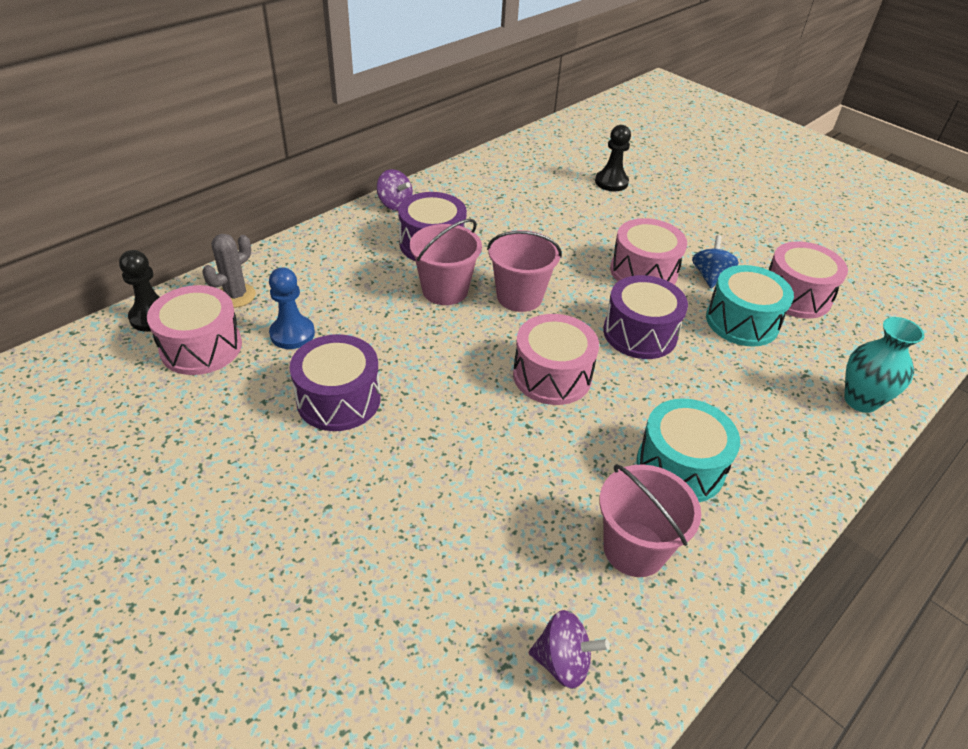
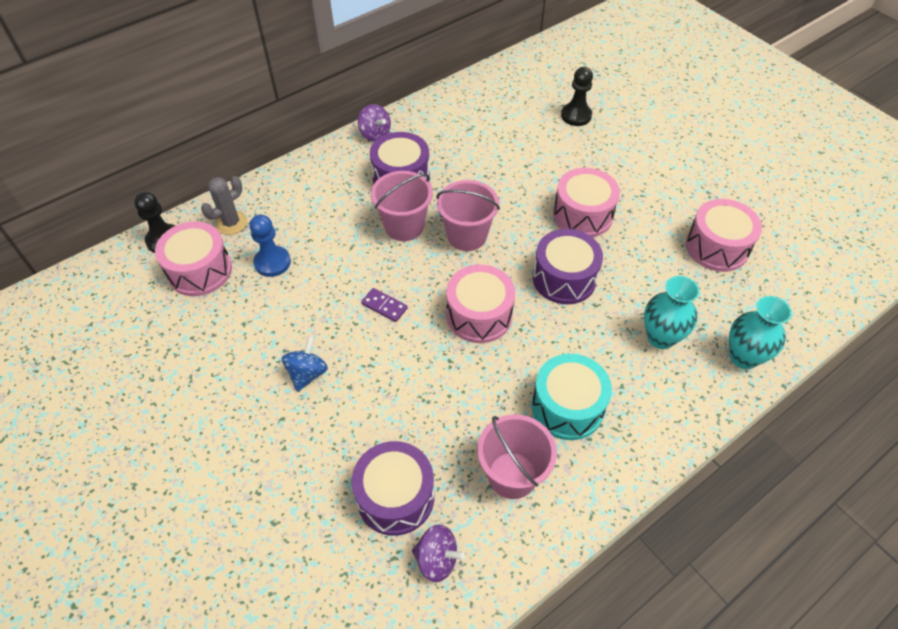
camera: 10 degrees right, 10 degrees up
purple drum [290,334,381,431] -> purple drum moved to [352,441,434,536]
blue spinning top [692,235,739,288] -> blue spinning top moved to [282,336,328,392]
turquoise drum [706,265,794,347] -> none
none -> purple domino [361,288,408,322]
none -> turquoise vase [644,276,700,349]

